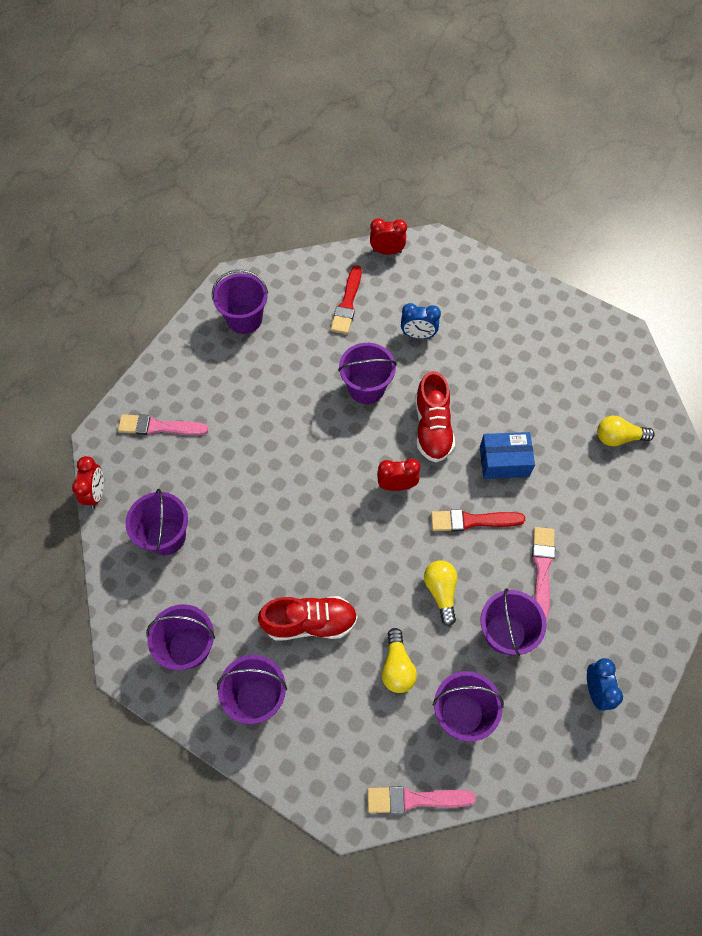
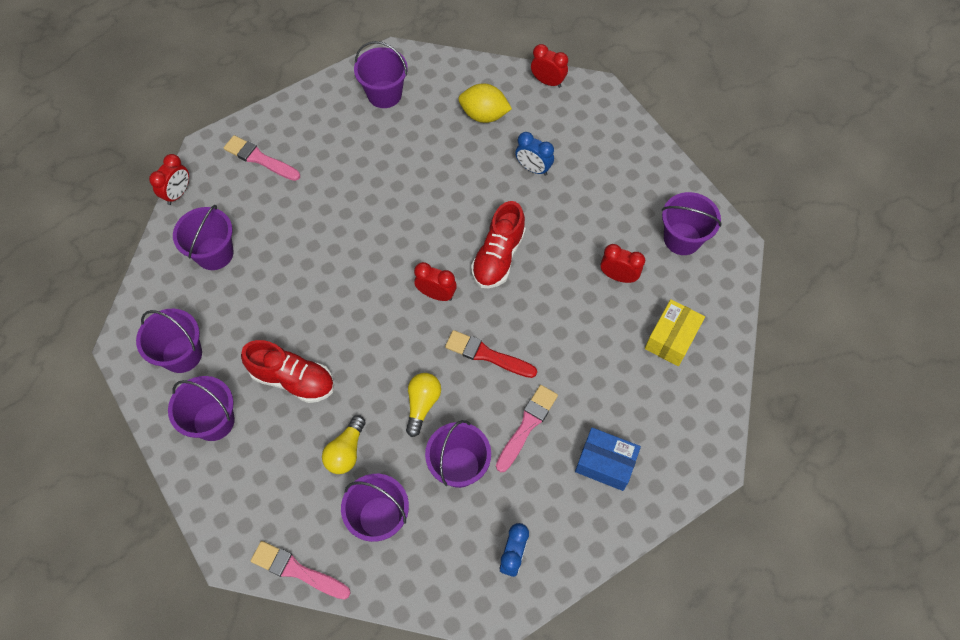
camera: 25 degrees right, 0 degrees up
red brush [331,265,362,334] -> yellow lemon [459,83,512,123]
purple bucket [338,343,397,404] -> purple bucket moved to [662,192,722,255]
blue box [480,432,535,479] -> blue box moved to [575,427,641,491]
yellow light bulb [597,416,655,447] -> yellow box [645,299,705,366]
none -> red clock [600,244,645,283]

